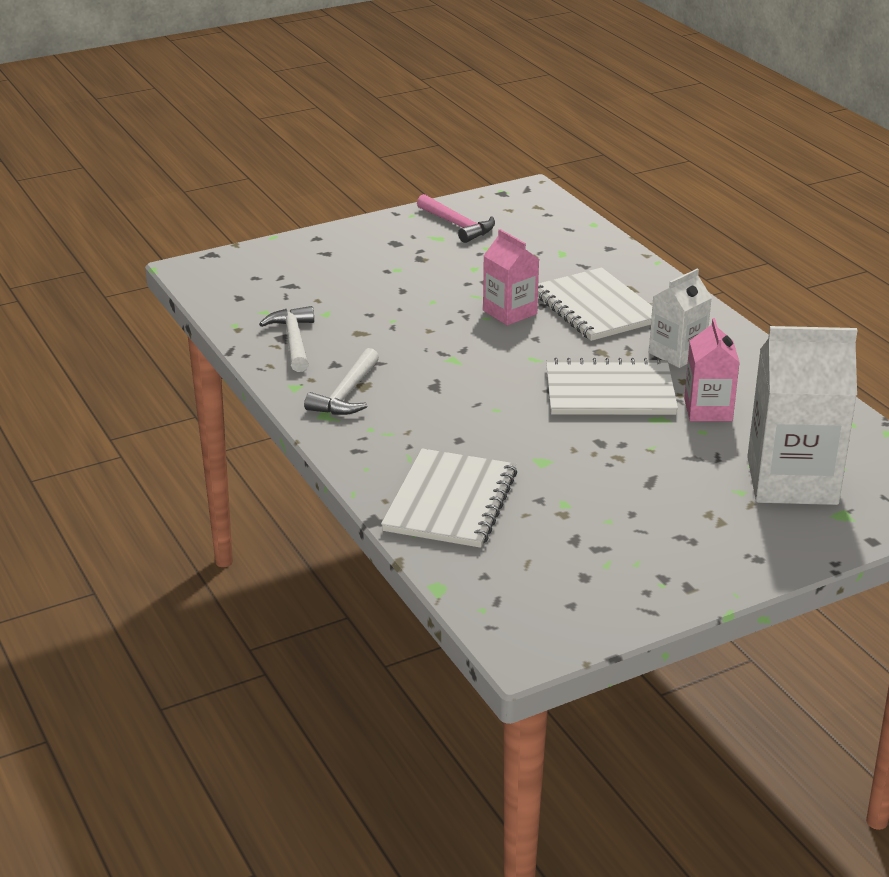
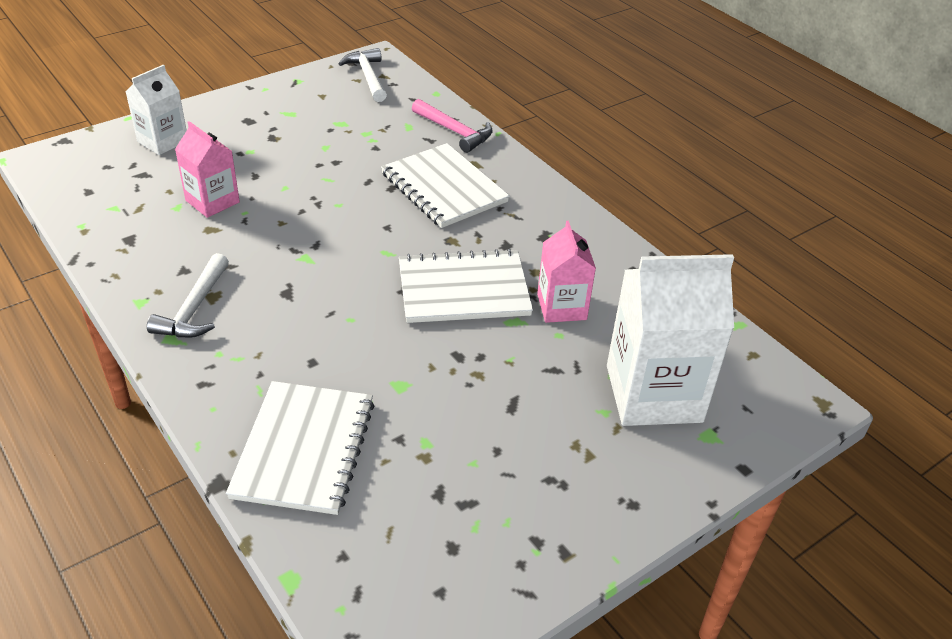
camera: 10 degrees left, 10 degrees up
white hammer [259,306,314,372] -> white hammer moved to [338,48,387,102]
pink hammer [417,194,495,243] -> pink hammer moved to [412,99,492,153]
pink carton [483,229,539,325] -> pink carton moved to [175,121,240,218]
white carton [649,269,712,368] -> white carton moved to [125,65,187,155]

